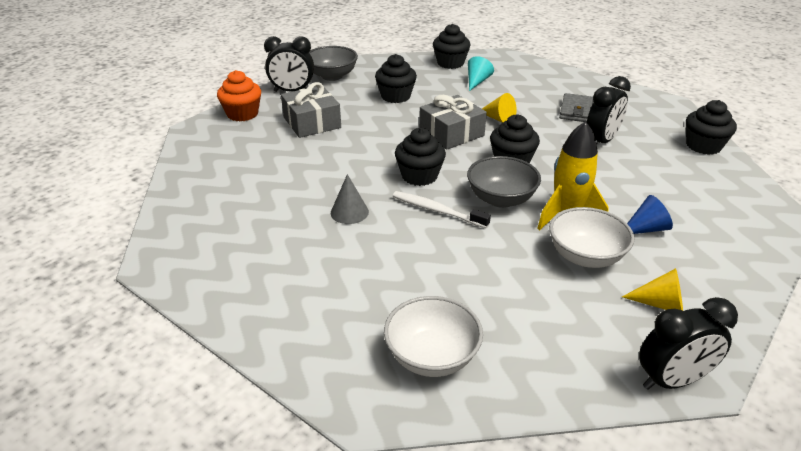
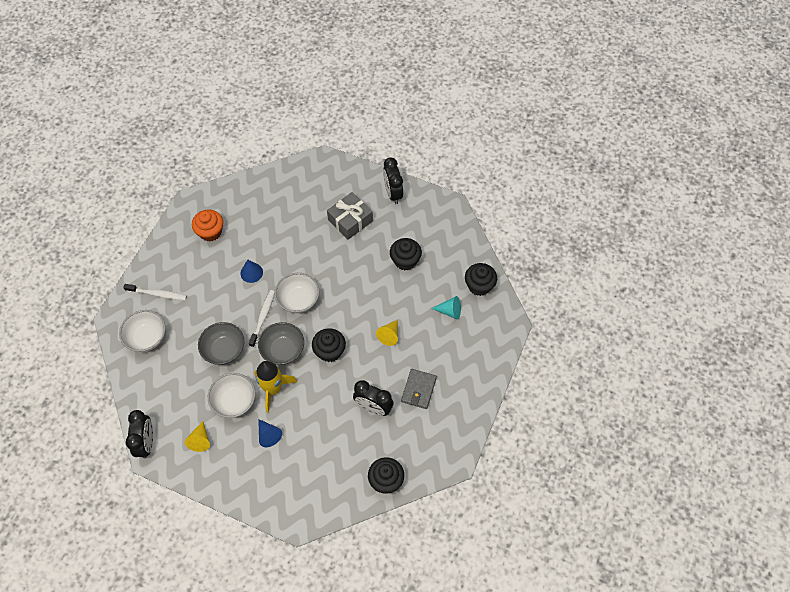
camera: 75 degrees right, 25 degrees up
orange cupcake [217,70,261,121] -> orange cupcake moved to [192,210,223,242]
grey bowl [309,46,358,81] -> grey bowl moved to [198,322,244,365]
grey cone [331,174,369,224] -> blue cone [240,260,263,283]
black cupcake [395,128,446,186] -> white bowl [274,273,319,313]
grey gift [419,95,487,150] -> none
grey wallet [559,93,594,122] -> grey wallet turned 75 degrees counterclockwise [401,369,437,409]
black clock [639,297,738,390] -> black clock turned 150 degrees counterclockwise [126,410,153,459]
none -> white toothbrush [123,284,187,300]

